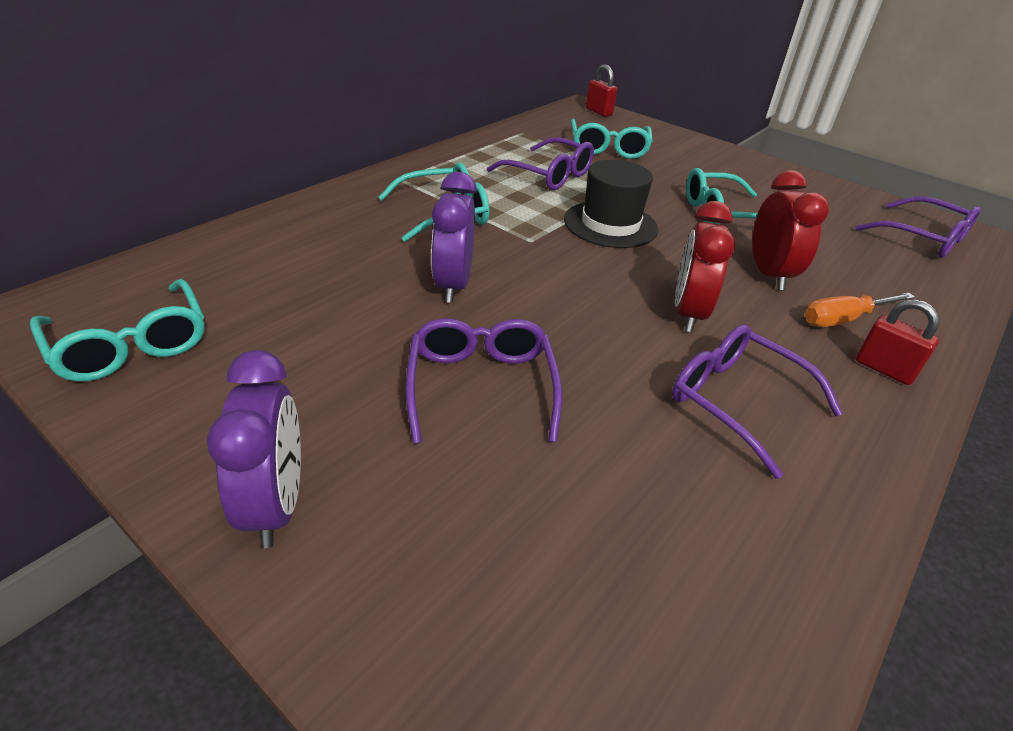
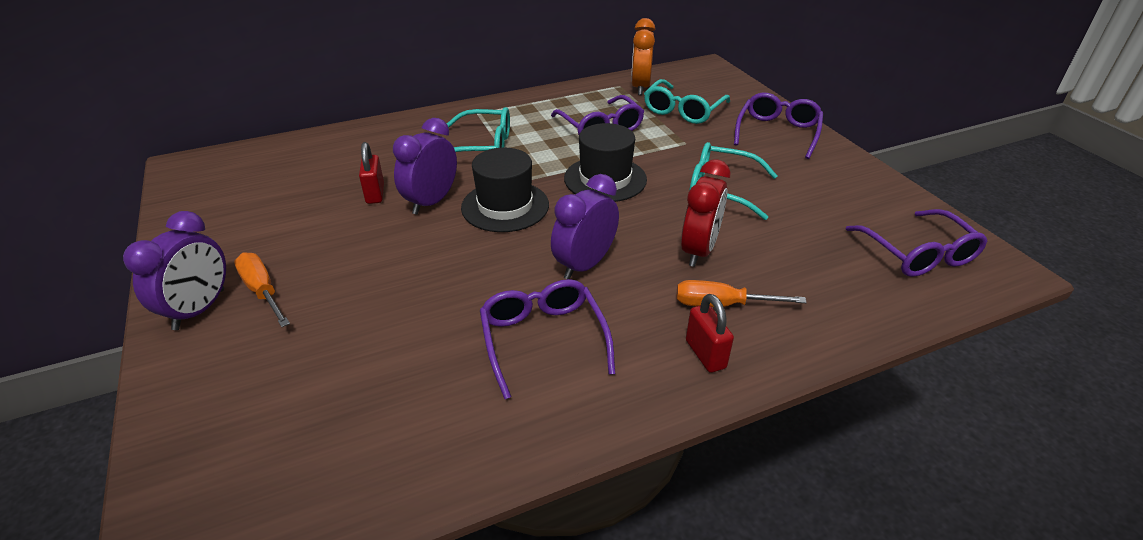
camera: 30 degrees right, 0 degrees up
turquoise glasses [30,279,205,382] -> none
purple glasses [405,318,562,444] -> purple glasses moved to [734,93,823,159]
red padlock [586,65,617,117] -> red padlock moved to [359,142,384,204]
red clock [675,201,735,332] -> purple clock [551,174,619,279]
none -> orange screwdriver [234,252,290,327]
none -> black hat [461,148,549,232]
none -> orange clock [631,18,655,95]

